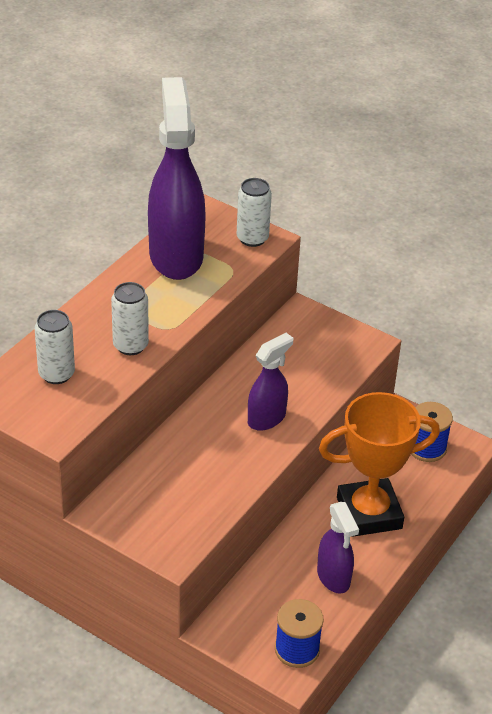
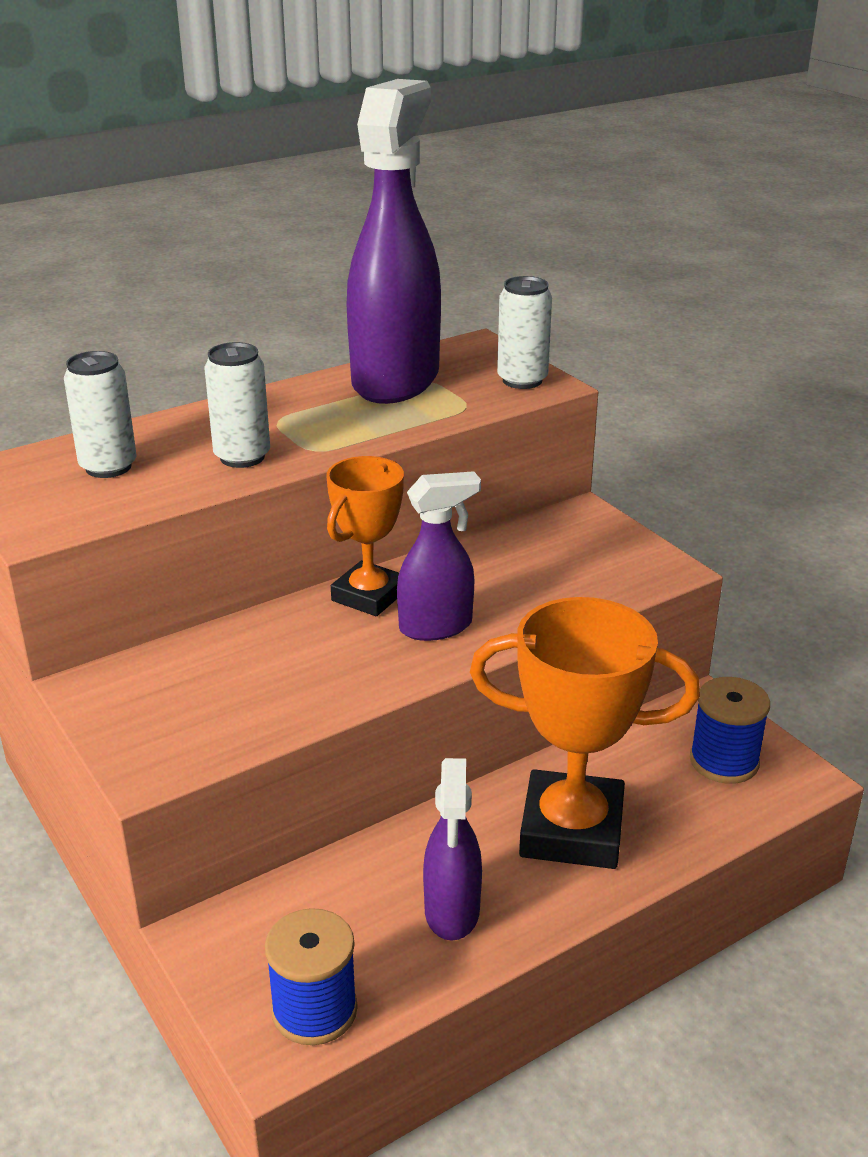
camera: 25 degrees right, 10 degrees down
none -> orange trophy [326,456,404,616]

